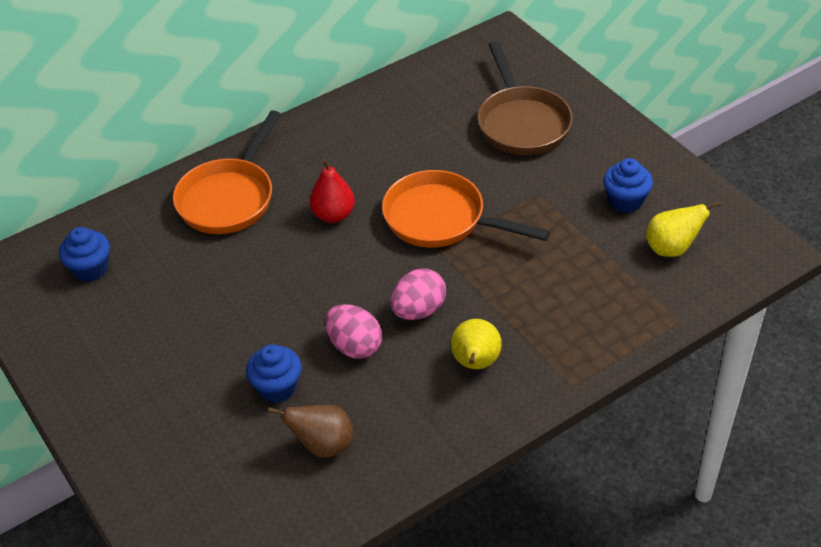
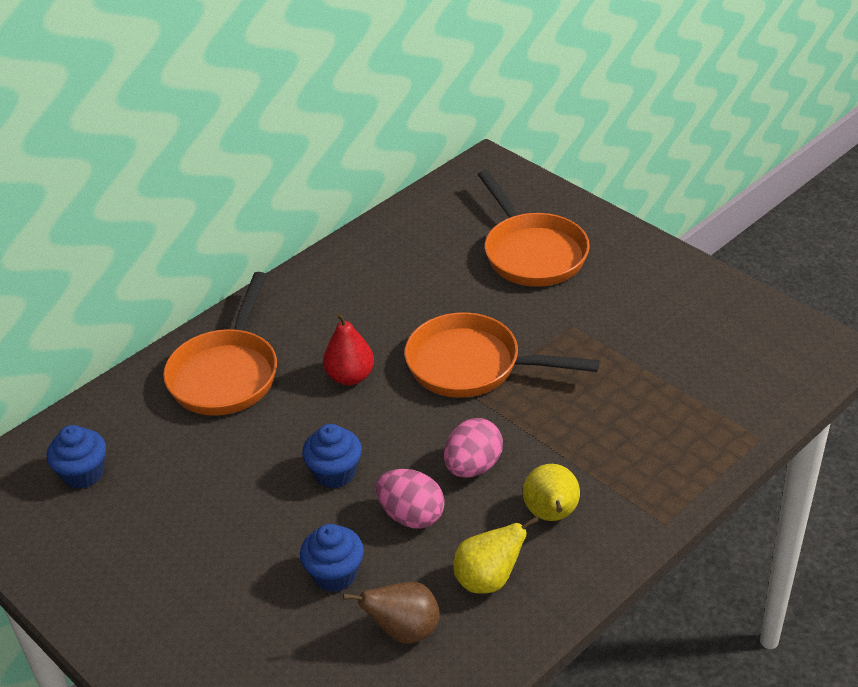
camera: 10 degrees left, 5 degrees down
brown pan [478,41,573,155] -> orange pan [478,170,590,287]
blue cupcake [603,158,653,213] -> blue cupcake moved to [302,424,362,489]
yellow pear [646,201,721,257] -> yellow pear moved to [453,516,539,594]

